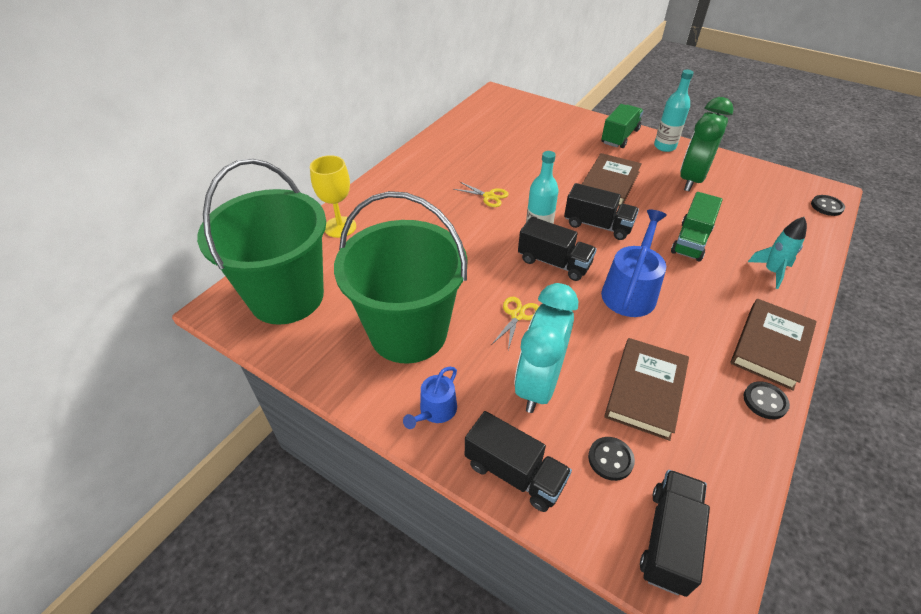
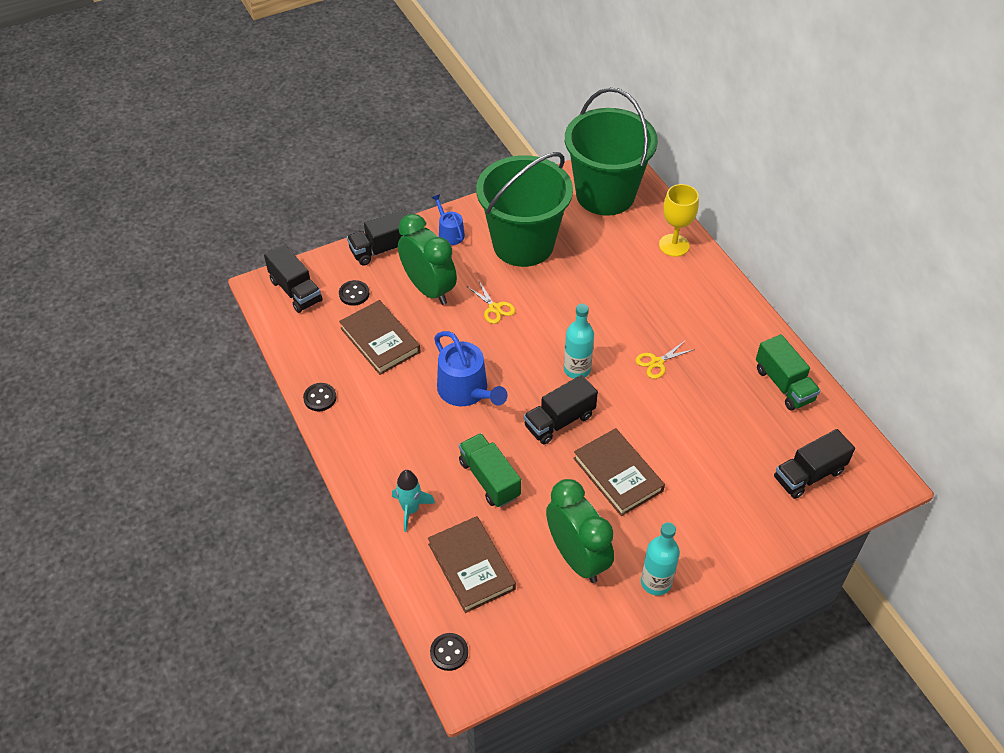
camera: 120 degrees right, 5 degrees up
turquoise clock [514,283,578,413] -> green clock [398,214,457,305]
black truck [518,217,597,281] -> black truck moved to [774,429,855,499]
green truck [601,104,643,148] -> green truck moved to [756,334,821,411]
brown book [730,299,817,391] -> brown book moved to [428,516,516,613]

